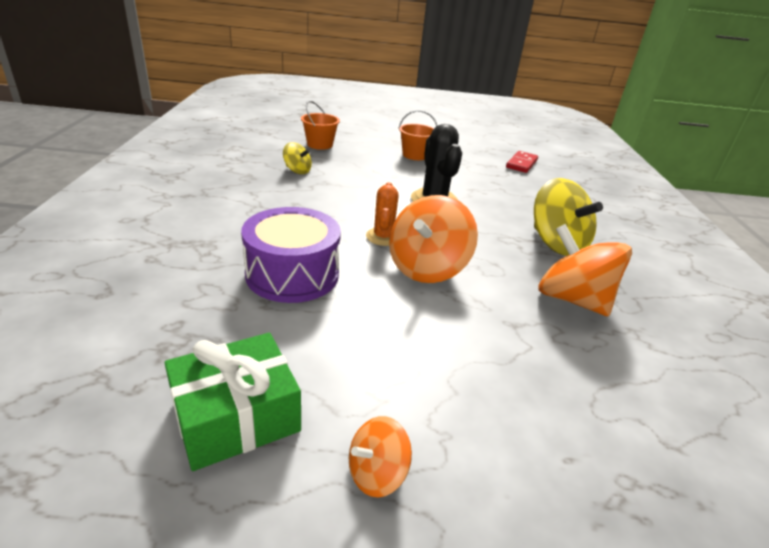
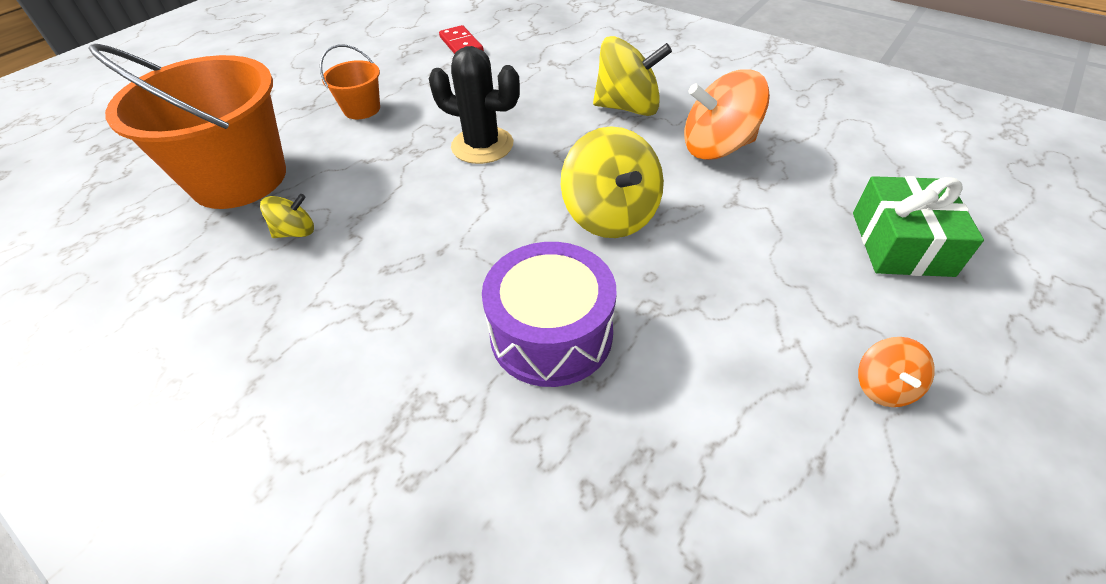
camera: 50 degrees left, 15 degrees up
green gift [165,333,301,471] -> green gift moved to [853,176,984,277]
orange bucket [301,101,340,150] -> orange bucket [89,44,286,209], size x2.22
orange cactus [366,182,399,246] -> none
orange spinning top [389,195,478,283] -> yellow spinning top [561,126,664,238]

